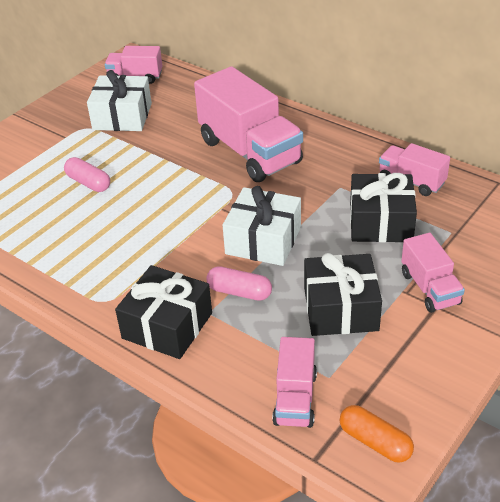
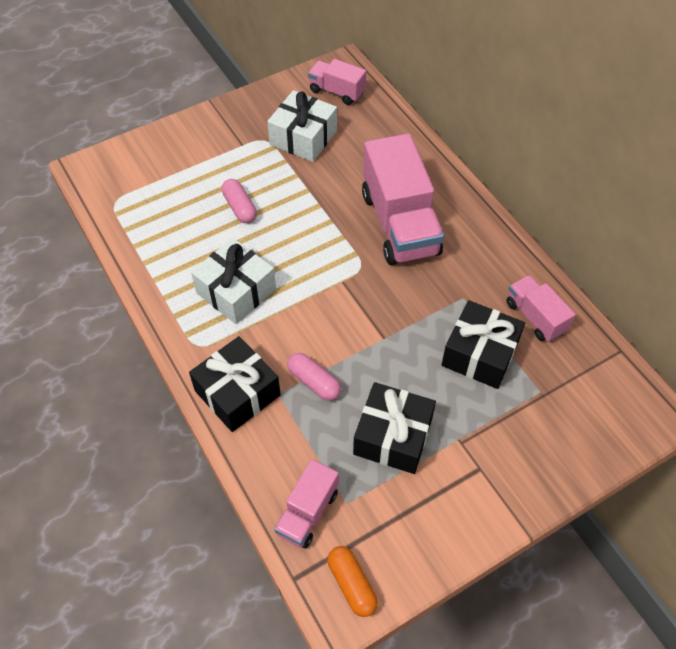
camera: 20 degrees right, 15 degrees up
white gift [223,186,301,266] -> white gift moved to [191,238,276,324]
pink truck [401,233,465,313] -> none

